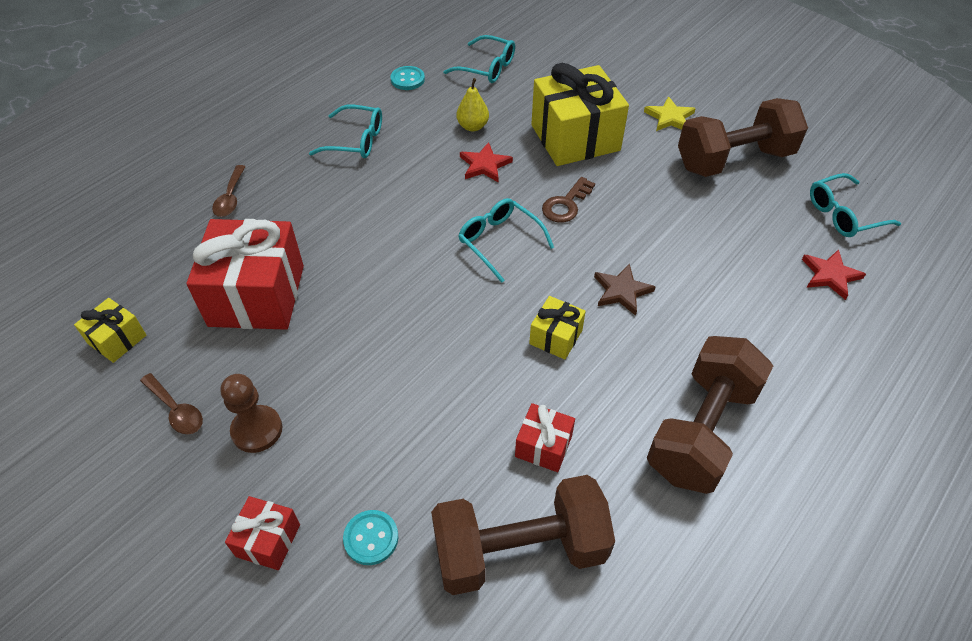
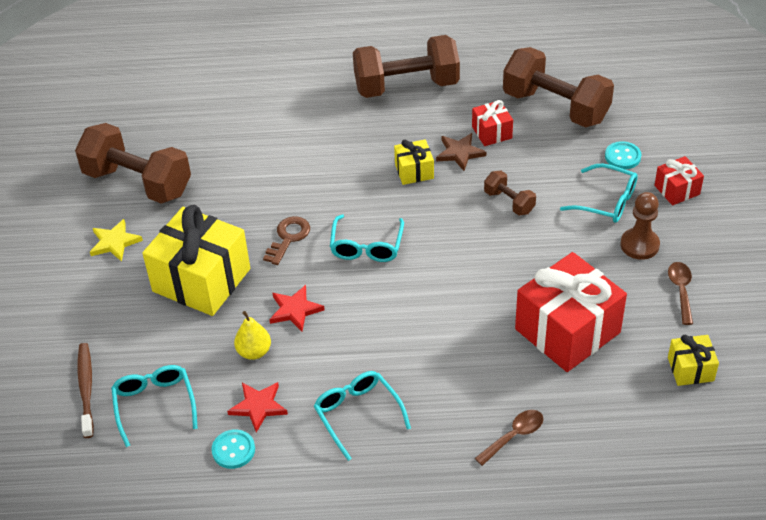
camera: 130 degrees left, 5 degrees down
brown key [542,177,595,223] -> brown key turned 60 degrees counterclockwise [263,216,310,265]
brown star [594,263,655,316] -> brown star moved to [436,133,486,171]
red star [802,249,866,300] -> red star moved to [227,382,288,432]
turquoise glasses [810,173,901,237] -> turquoise glasses moved to [560,163,638,223]
none -> brown toothbrush [78,343,94,438]
none -> brown dumbbell [484,171,536,216]

